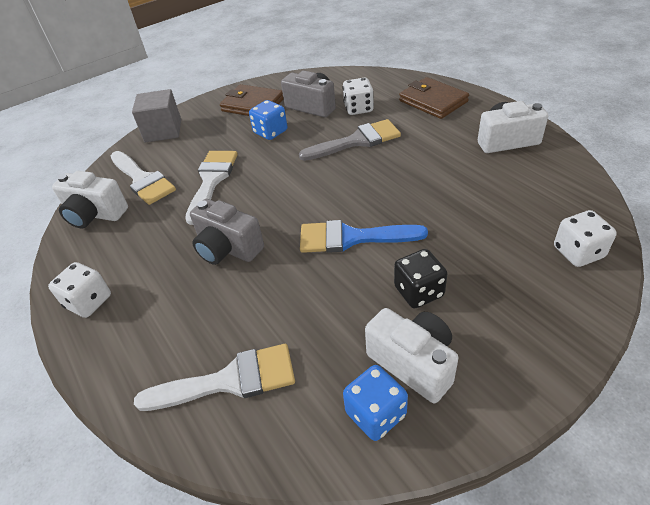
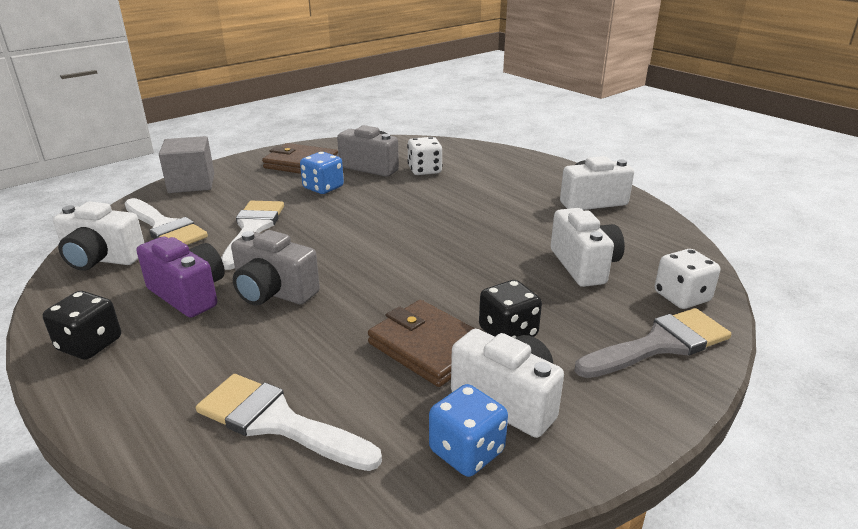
camera: 10 degrees left, 15 degrees down
white dice [48,262,111,318] -> black dice [43,291,121,359]
white brush [134,344,295,411] -> white brush turned 135 degrees counterclockwise [196,374,382,471]
grey brush [299,119,401,161] -> grey brush moved to [575,308,731,378]
blue brush [300,220,428,253] -> none
brown wallet [399,77,469,119] -> brown wallet moved to [368,300,475,387]
none -> purple camera [136,237,225,318]
none -> white camera [551,208,625,287]

